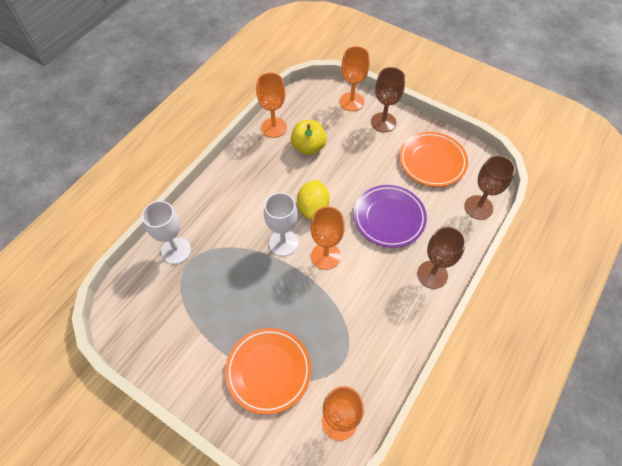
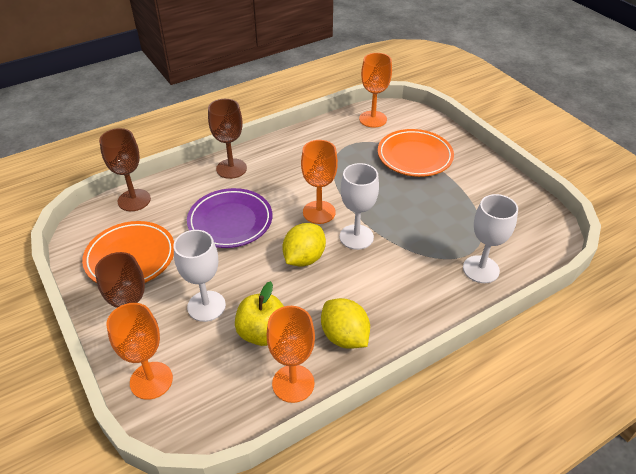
camera: 155 degrees left, 15 degrees down
none -> white goblet [173,230,226,322]
none -> yellow lemon [321,298,370,349]

